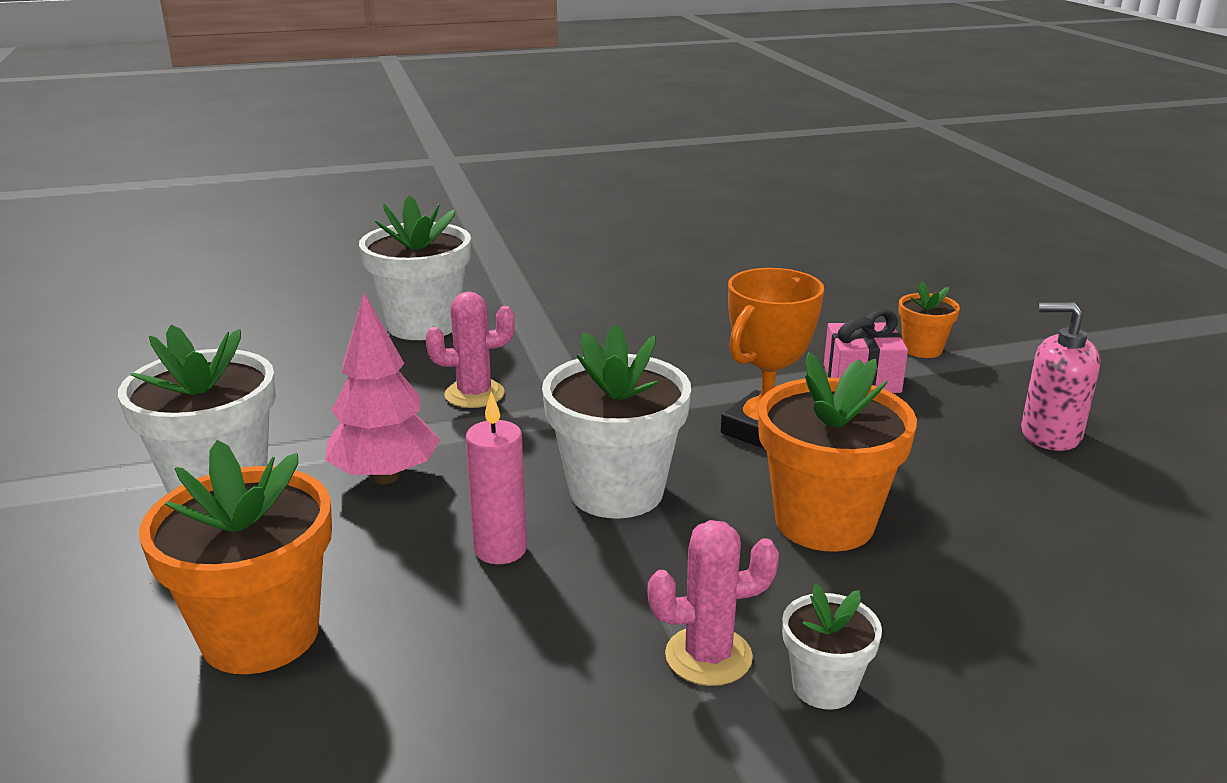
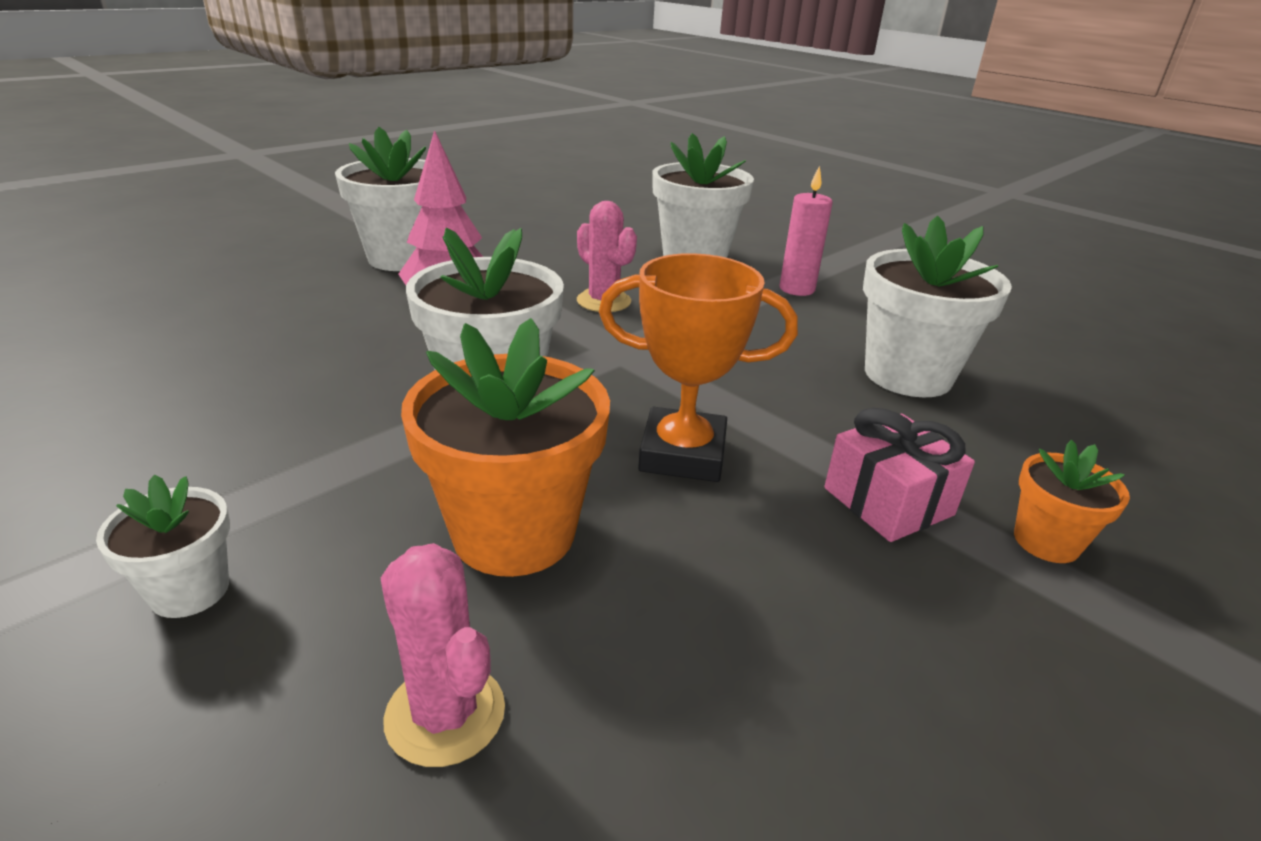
camera: 60 degrees right, 5 degrees up
orange flower pot [139,440,332,674] -> none
pink candle [466,392,527,564] -> pink candle moved to [779,165,833,296]
pink cactus [648,520,779,686] -> pink cactus moved to [381,543,505,767]
pink soap dispenser [1021,302,1100,451] -> none
none -> white flower pot [863,216,1012,397]

